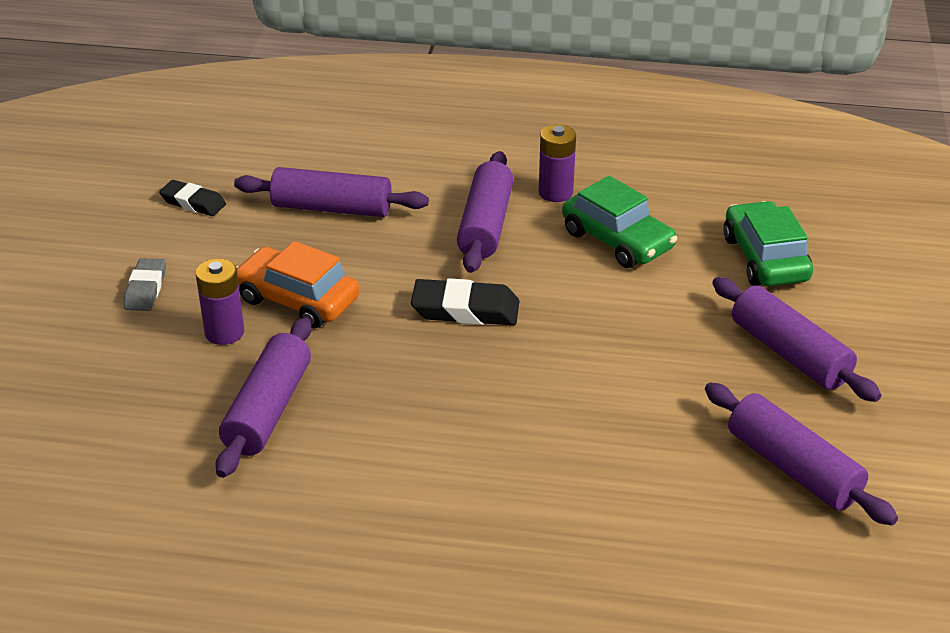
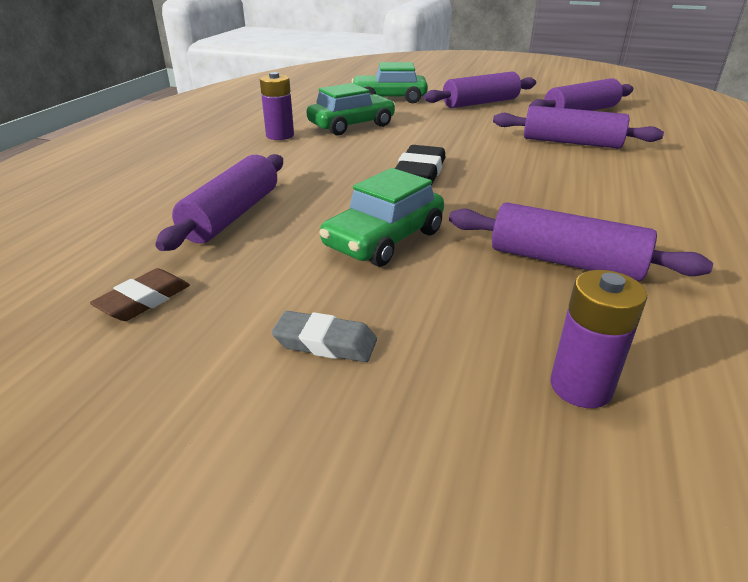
camera: 80 degrees left, 5 degrees down
black eraser [159,180,226,216] -> brown eraser [90,268,190,321]
purple battery [196,259,244,345] -> purple battery moved to [551,270,648,408]
orange car [236,241,360,329] -> green car [320,168,444,267]
purple rolling pin [457,151,514,273] -> purple rolling pin moved to [493,105,664,149]

